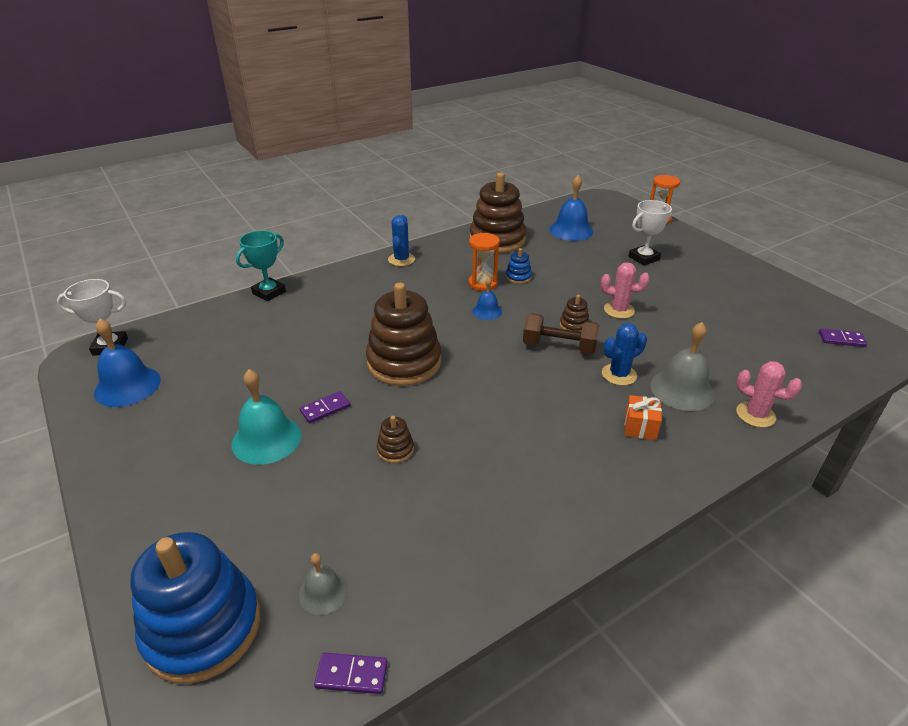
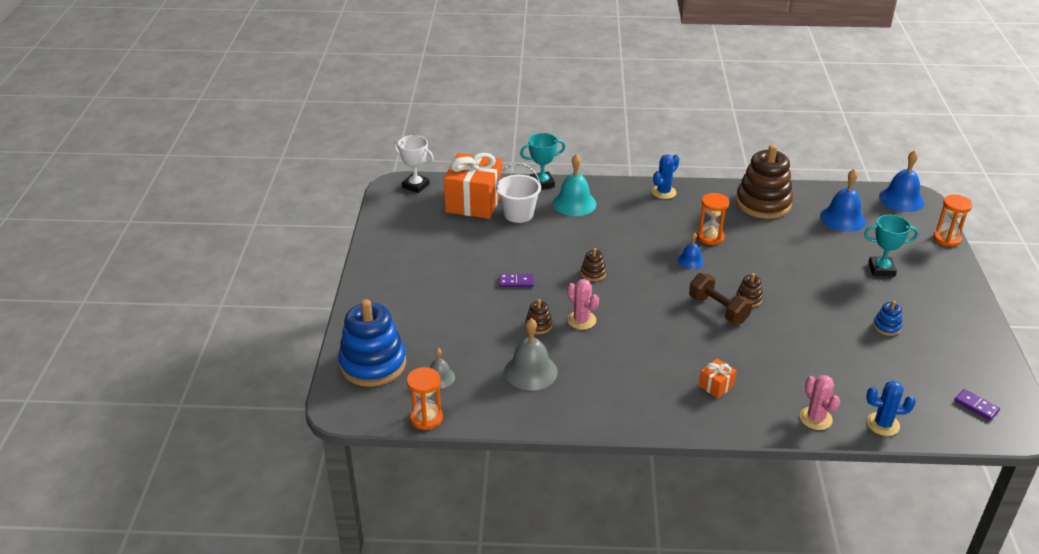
camera: 35 degrees right, 0 degrees up
blue bell [94,319,161,407] -> blue bell moved to [879,150,924,212]
turquoise bell [232,369,302,465] -> turquoise bell moved to [553,154,596,216]
purple domino [314,653,388,694] -> orange hourglass [407,367,443,430]
brown stacking toy [366,283,441,386] -> brown stacking toy [581,248,606,281], size x0.42
blue stacking toy [506,248,532,284] -> blue stacking toy moved to [873,301,902,336]
pink cactus [601,262,650,319] -> pink cactus moved to [567,279,599,330]
blue cactus [602,323,647,386] -> blue cactus moved to [866,381,916,436]
white trophy [629,200,672,266] -> turquoise trophy [864,215,918,277]
grey bell [650,322,715,411] -> grey bell moved to [504,318,558,391]
none -> orange gift [444,153,502,219]
none -> white bucket [496,163,541,223]

